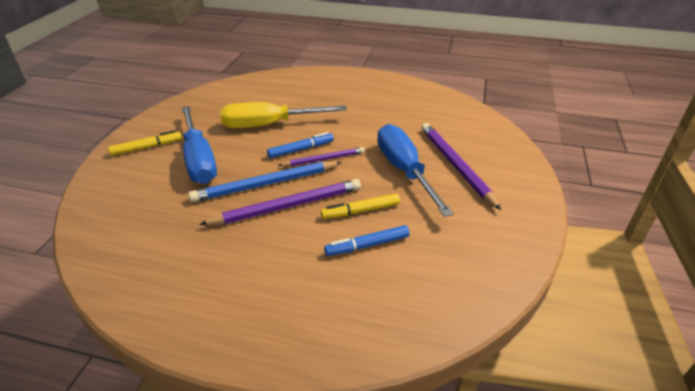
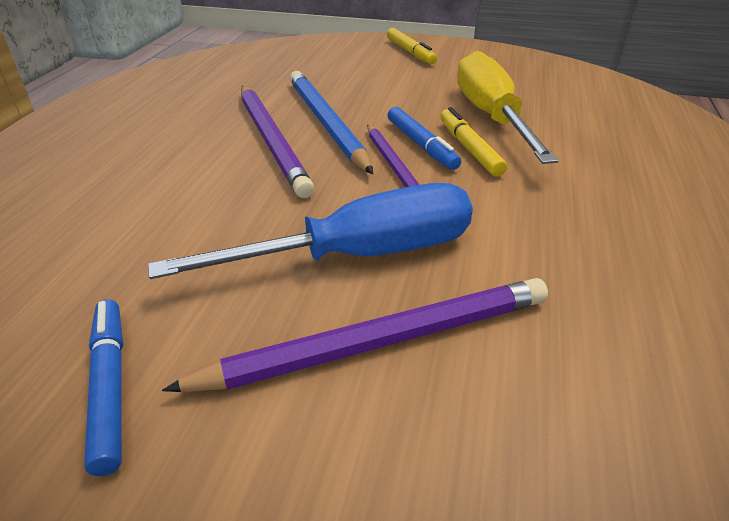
camera: 90 degrees right, 0 degrees up
blue screwdriver [182,106,217,184] -> none
yellow marker [321,194,400,219] -> yellow marker moved to [440,107,507,177]
blue marker [324,225,410,256] -> blue marker moved to [84,299,123,476]

